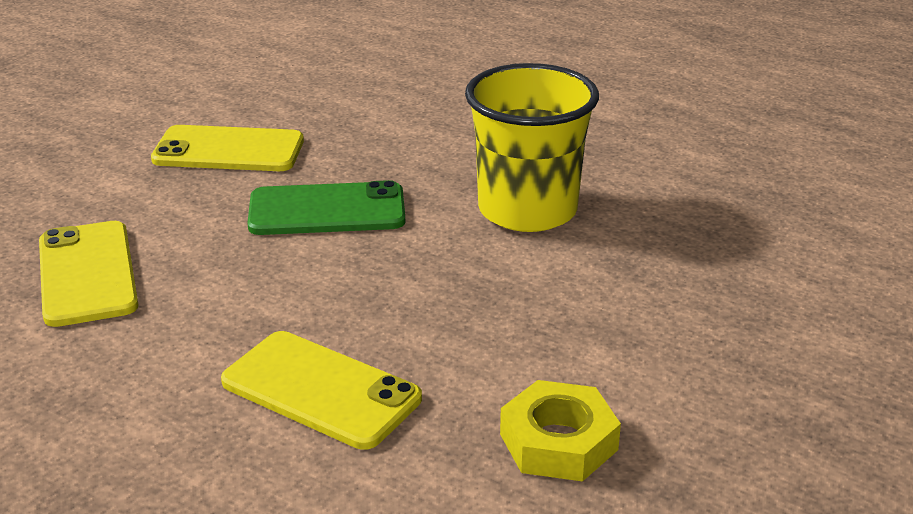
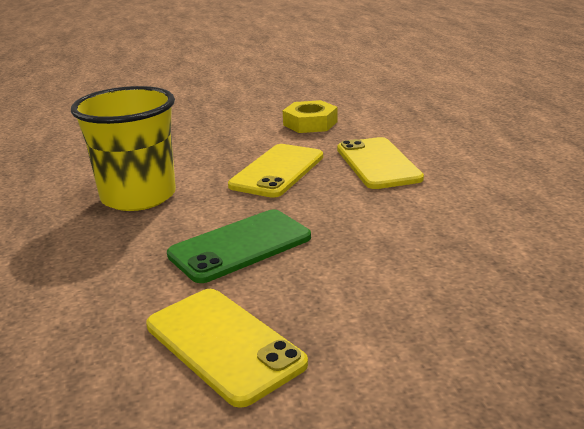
camera: 135 degrees left, 5 degrees down
yellow phone [39,221,138,327] -> yellow phone moved to [228,144,323,198]
green phone [247,180,405,235] -> green phone turned 75 degrees counterclockwise [167,210,311,283]

